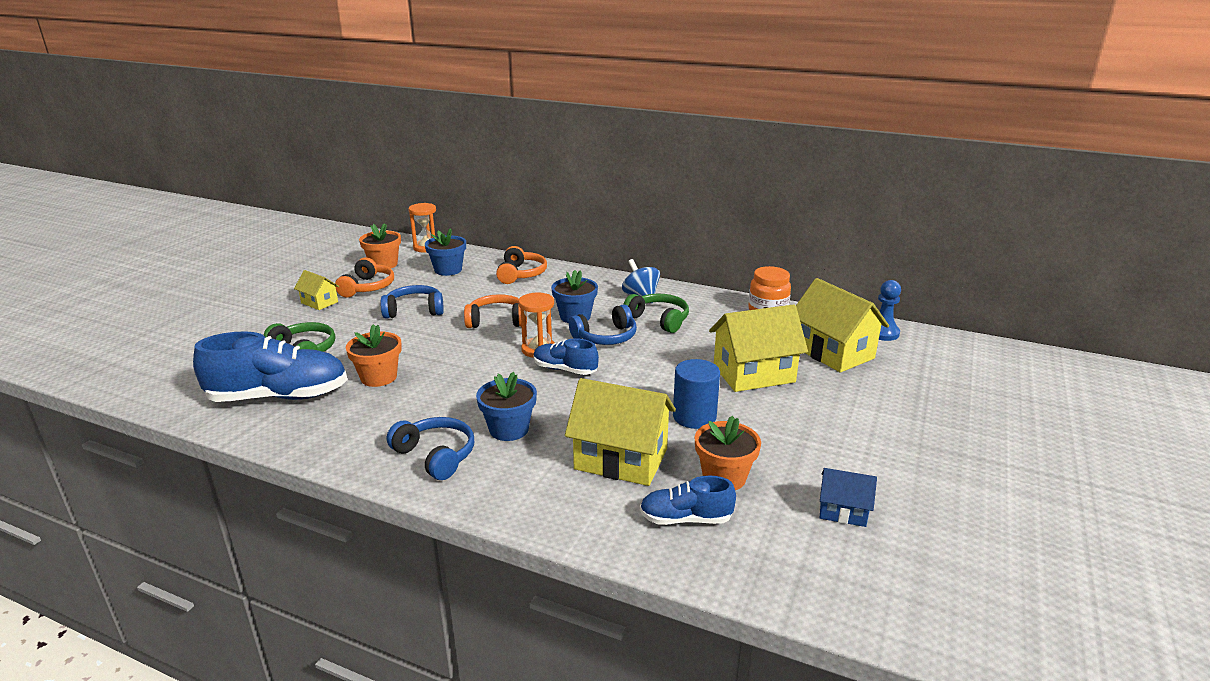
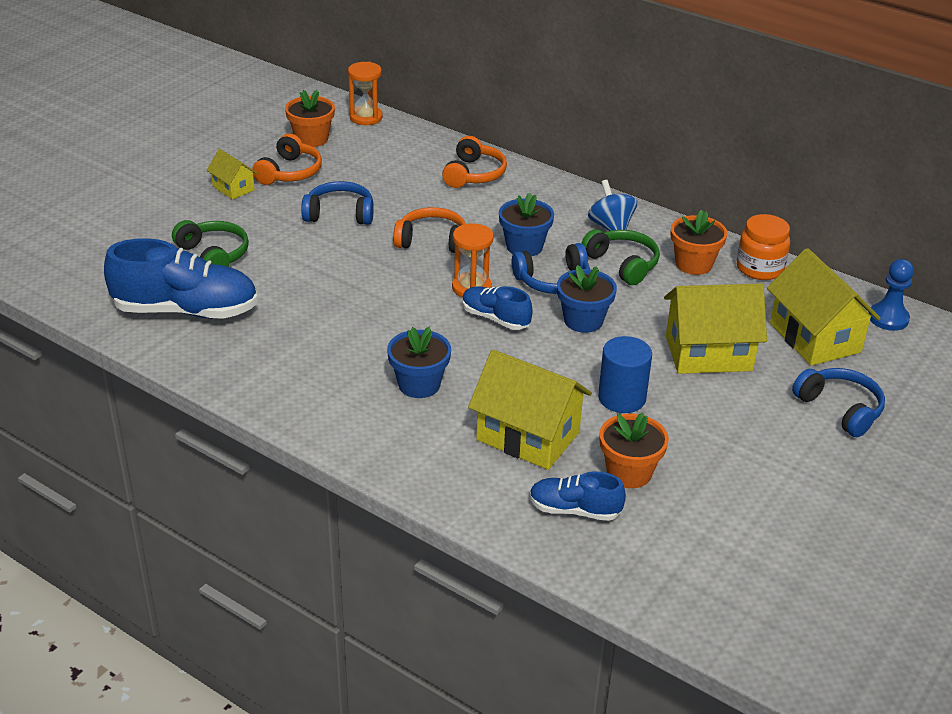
camera: 10 degrees right, 10 degrees up
orange flower pot [346,324,402,387] -> orange flower pot moved to [671,210,727,275]
blue headphones [387,417,474,480] -> blue headphones moved to [792,368,885,437]
blue flower pot [425,228,466,276] -> blue flower pot moved to [557,265,617,333]
blue house [820,468,877,527] -> none

